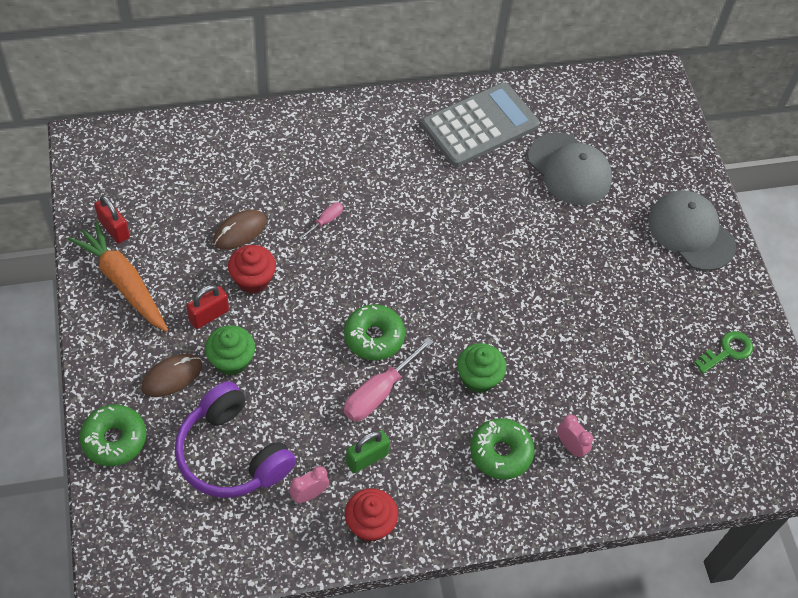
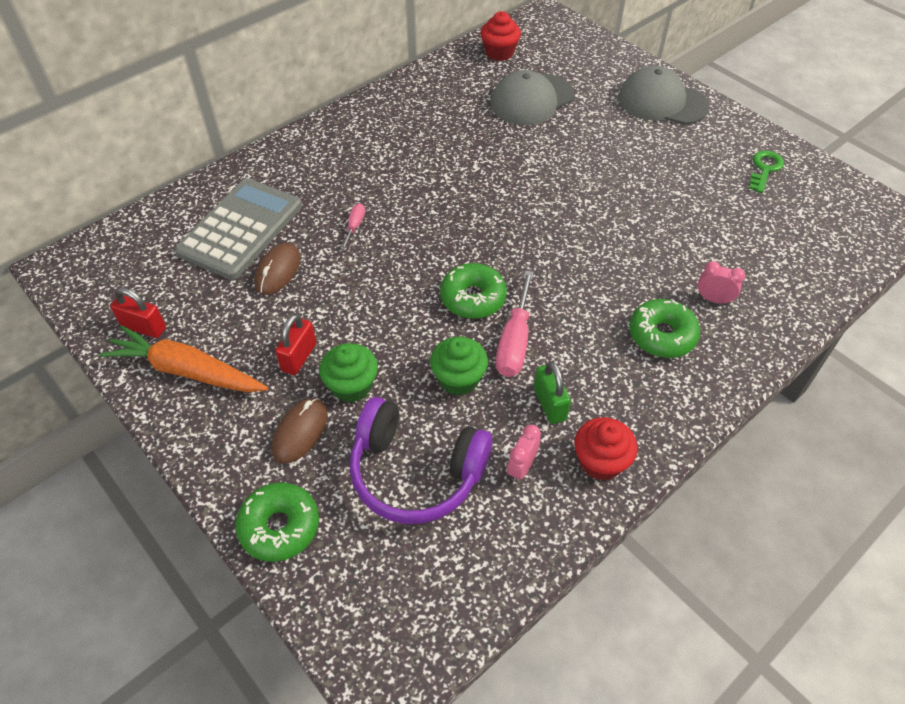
camera: 25 degrees left, 5 degrees down
red cupcake [228,245,276,294] -> red cupcake moved to [481,11,521,61]
green padlock [346,430,390,473] -> green padlock turned 45 degrees counterclockwise [534,361,571,424]
grey calculator [421,82,540,167] -> grey calculator moved to [175,178,302,280]
green cupcake [457,343,506,394] -> green cupcake moved to [430,337,488,396]
grey cap [528,132,612,205] -> grey cap turned 120 degrees clockwise [491,70,574,125]

